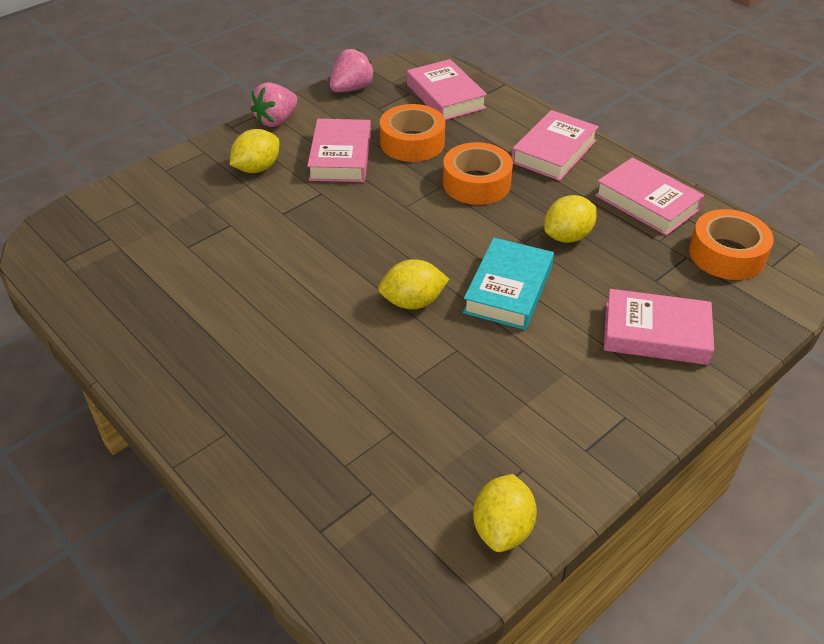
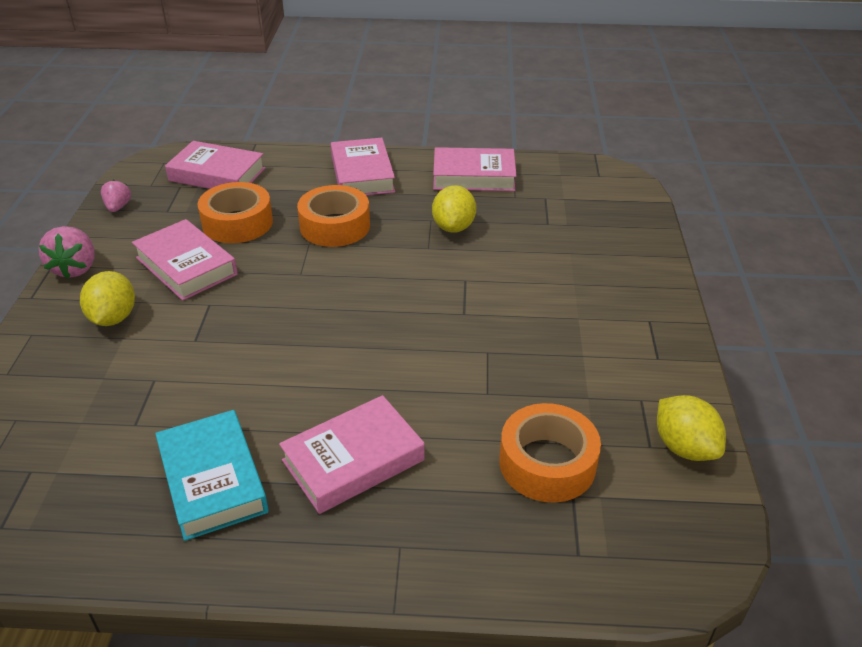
camera: 45 degrees left, 5 degrees down
pink strawberry [330,49,375,92] -> pink strawberry [101,180,131,212], size x0.61
yellow lemon [378,259,449,309] -> none
turquoise book [463,238,554,330] -> turquoise book moved to [155,410,269,541]
pink book [604,289,714,365] -> pink book moved to [279,395,425,514]
orange tape [689,209,774,280] -> orange tape moved to [499,403,601,503]

